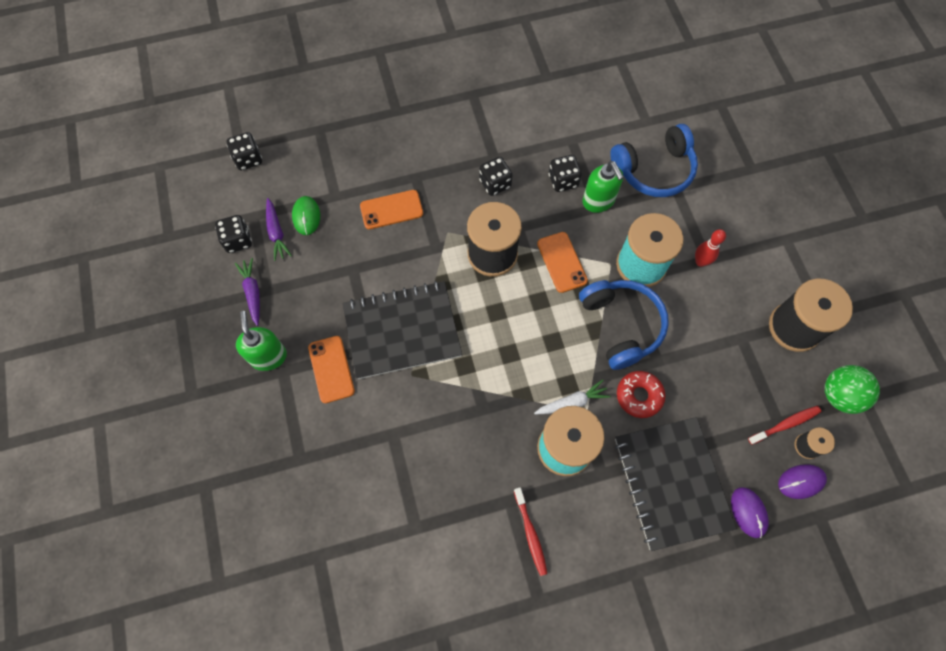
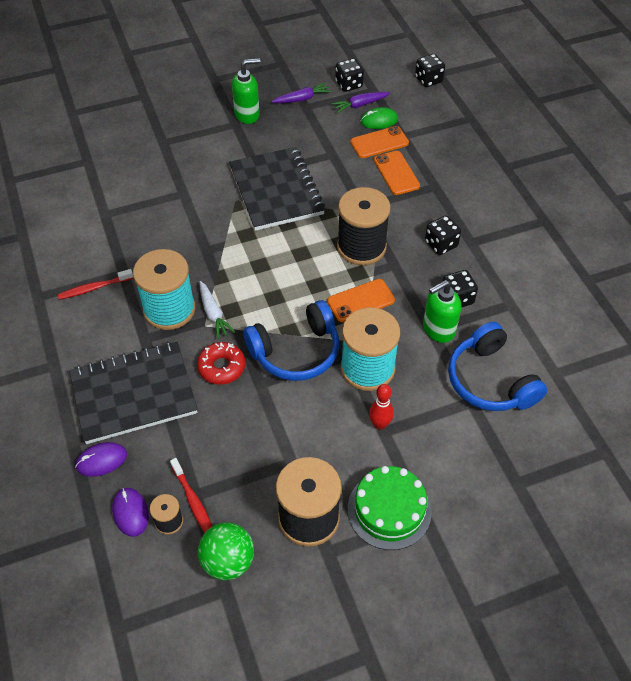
camera: 85 degrees right, 15 degrees down
orange phone [308,336,355,403] -> orange phone moved to [350,126,409,158]
none -> green cake [348,466,432,550]

